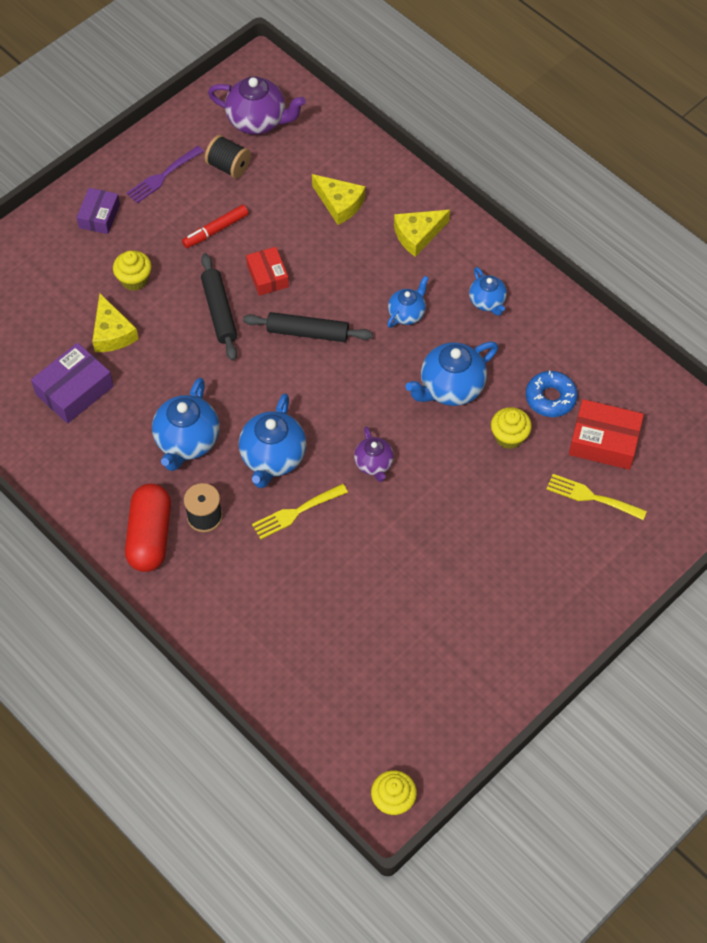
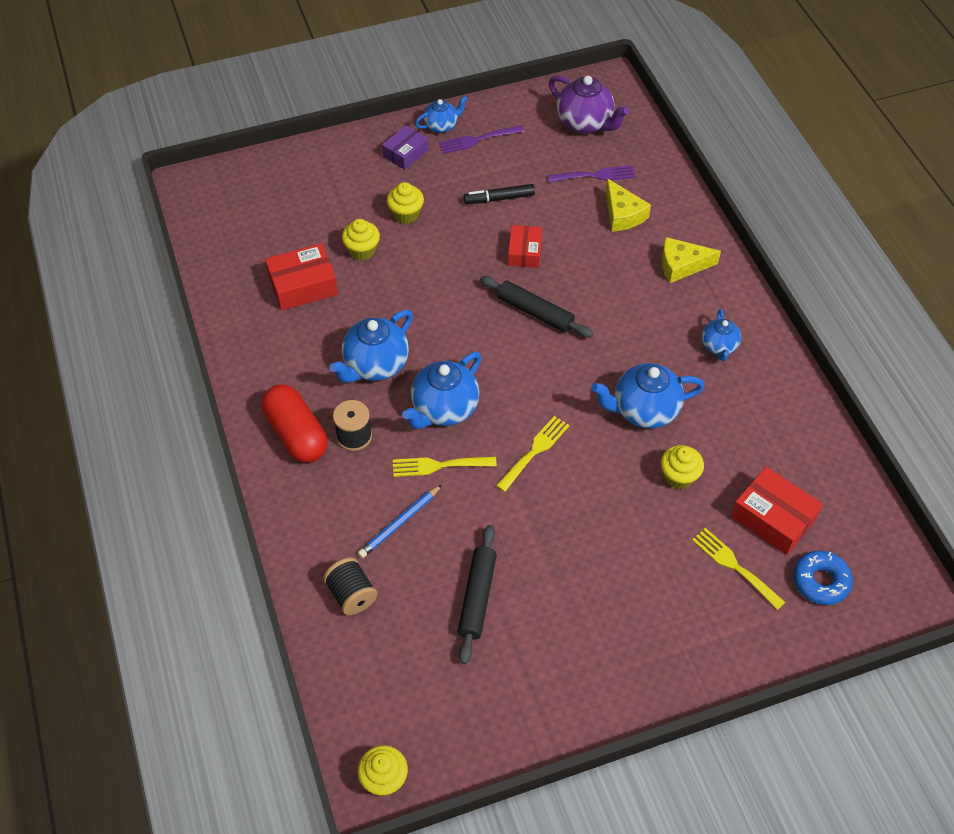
camera: 25 degrees right, 5 degrees down
purple box [31,343,114,424] -> red box [265,243,338,311]
yellow cheese [92,293,139,352] -> yellow cupcake [342,219,380,261]
red capsule [125,484,171,572] -> red capsule turned 60 degrees counterclockwise [262,384,328,463]
red marker [182,205,249,248] -> black marker [463,184,535,204]
black rolling pin [201,253,237,361] -> black rolling pin moved to [458,525,497,664]
black spool [205,135,251,178] -> black spool moved to [323,557,378,615]
purple teapot [354,426,394,482] -> yellow fork [496,416,569,492]
blue teapot [387,276,429,328] -> blue teapot moved to [415,96,468,133]
blue donut [526,371,578,417] -> blue donut moved to [793,551,853,605]
none -> blue pencil [358,485,442,558]
none -> purple fork [547,165,636,183]

